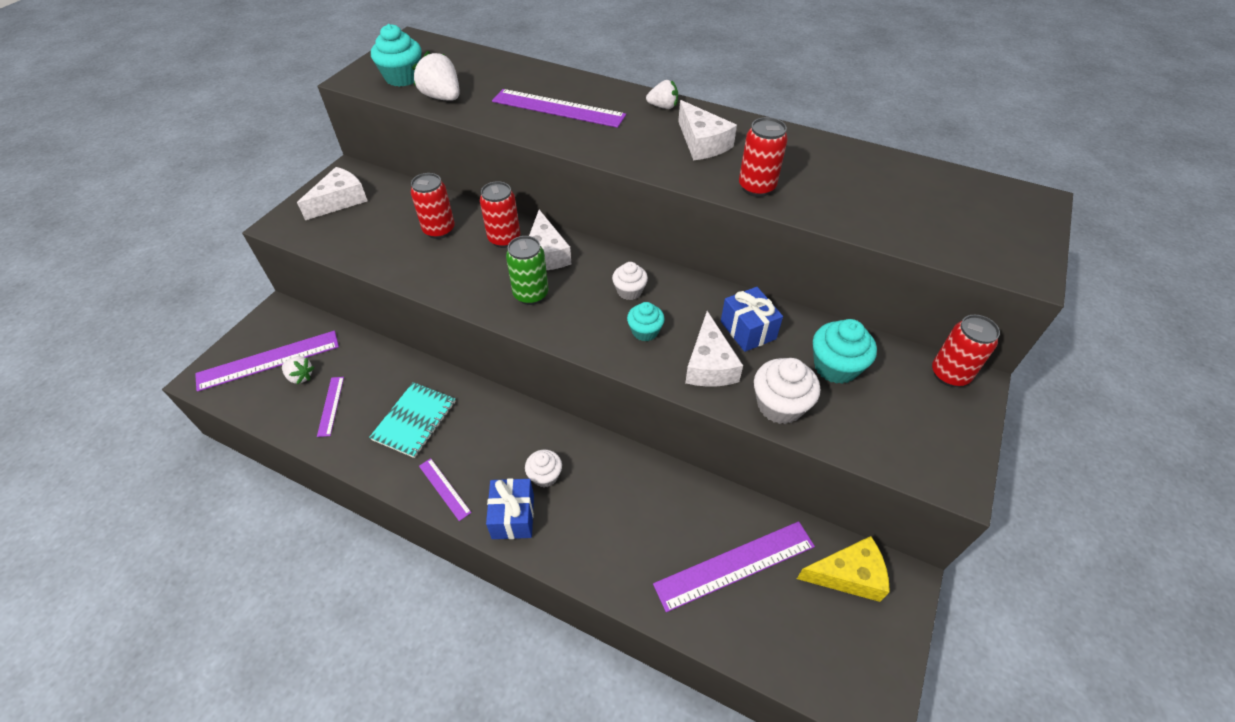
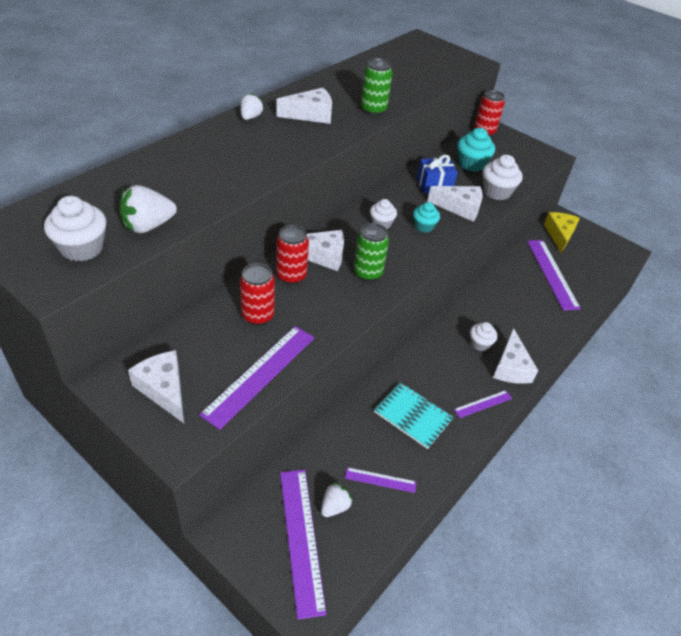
camera: 80 degrees left, 5 degrees down
turquoise cupcake [371,24,421,87] -> white cupcake [44,196,106,262]
blue gift [486,478,534,539] -> white cheese [493,328,538,384]
purple ruler [492,89,626,128] -> purple ruler moved to [199,326,314,430]
red can [739,117,788,197] -> green can [361,58,393,116]

